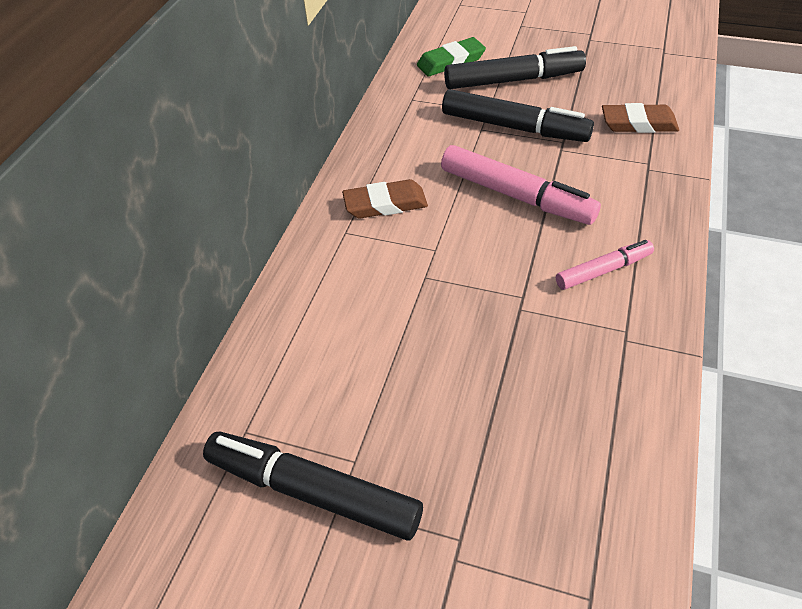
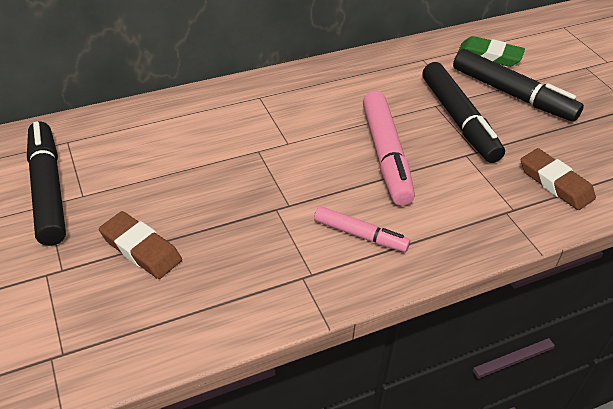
camera: 45 degrees right, 5 degrees down
brown eraser [342,179,428,218] -> brown eraser moved to [99,211,182,279]

